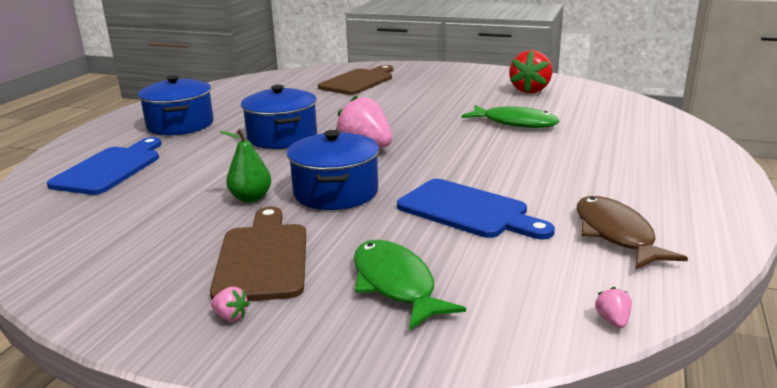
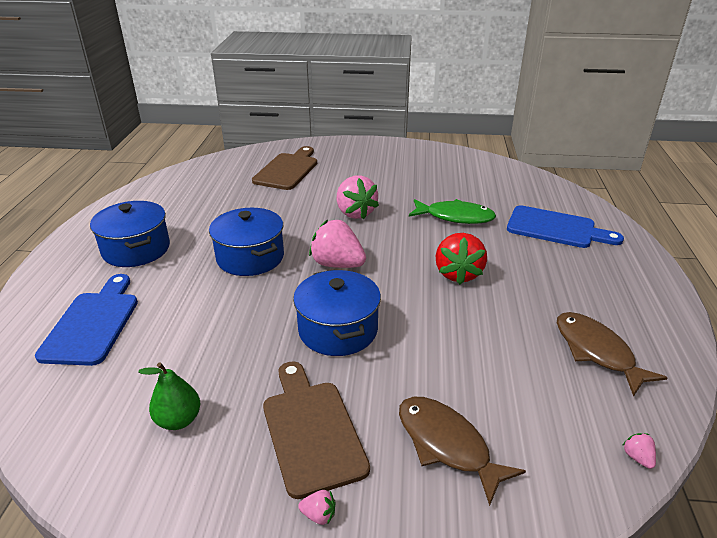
camera: 15 degrees left, 10 degrees up
green pear [220,129,271,203] -> green pear moved to [138,363,200,430]
green fish [354,240,466,331] -> brown fish [399,397,526,506]
blue cutting board [397,179,555,239] -> blue cutting board moved to [507,205,624,248]
red strawberry [509,50,552,93] -> red strawberry moved to [436,233,487,285]
none -> pink strawberry [337,175,379,220]

